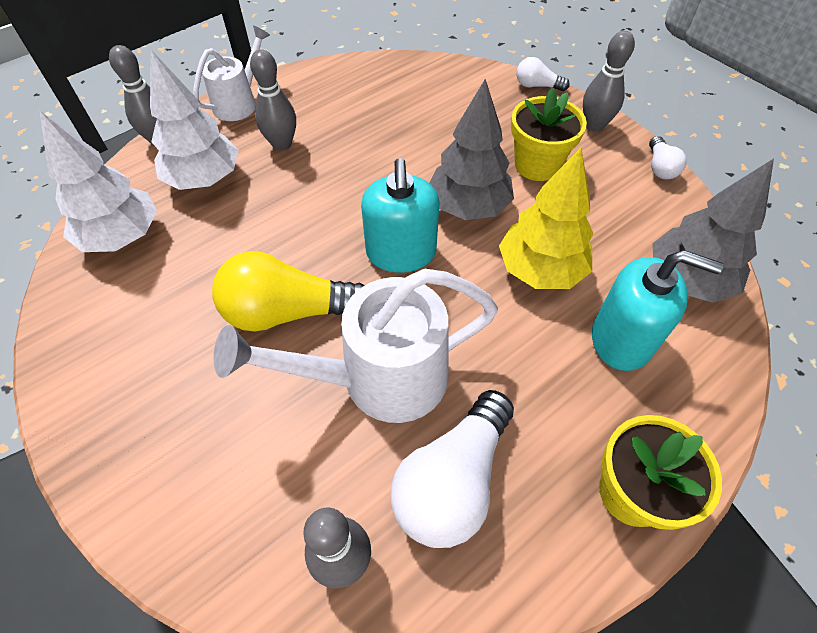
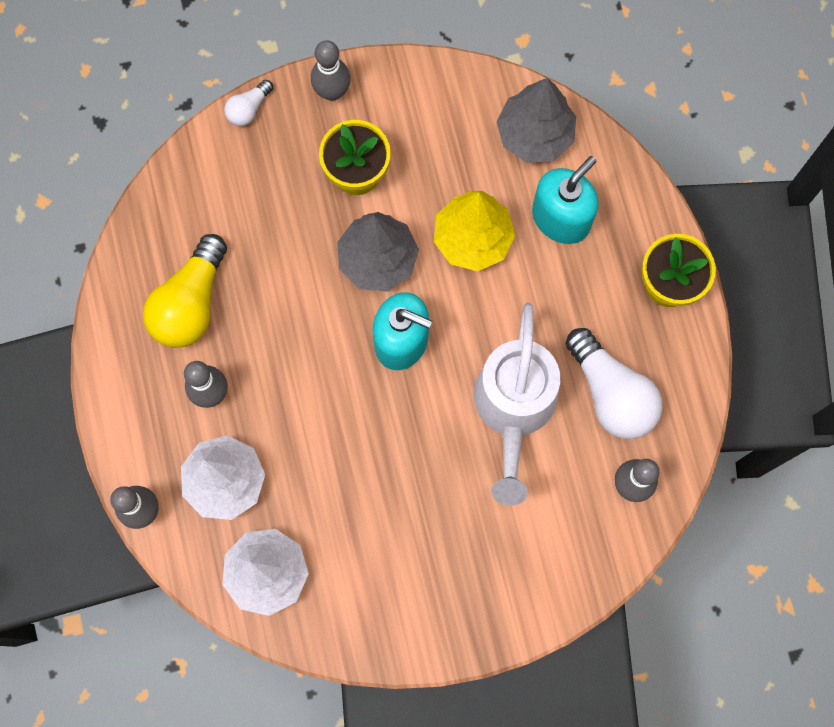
camera: 65 degrees left, 20 degrees up
white watering can [193,26,270,121] -> none
yellow light bulb [212,251,365,332] -> yellow light bulb moved to [143,234,227,348]
white light bulb [649,136,686,179] -> none

